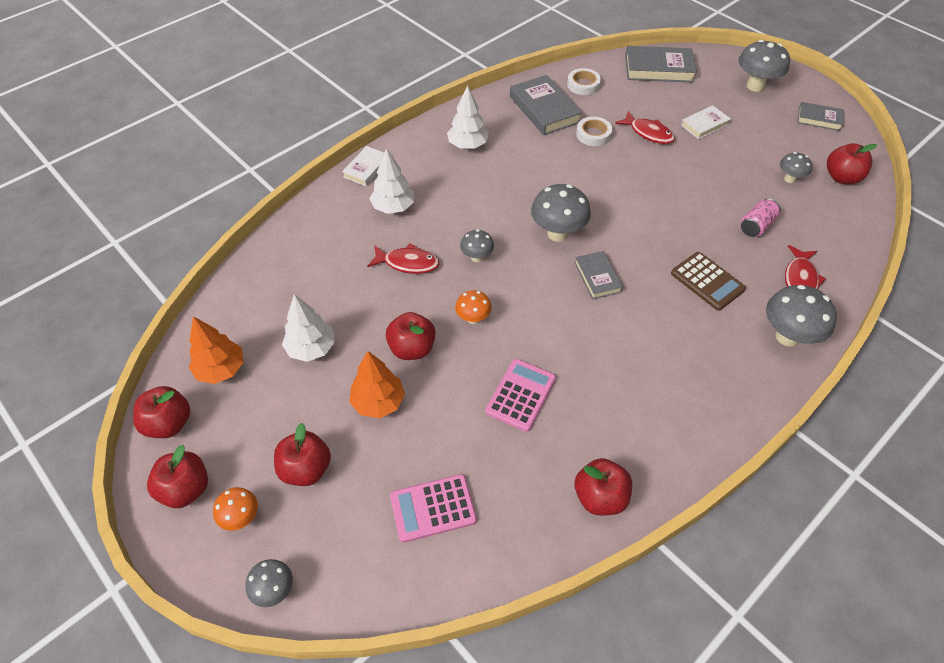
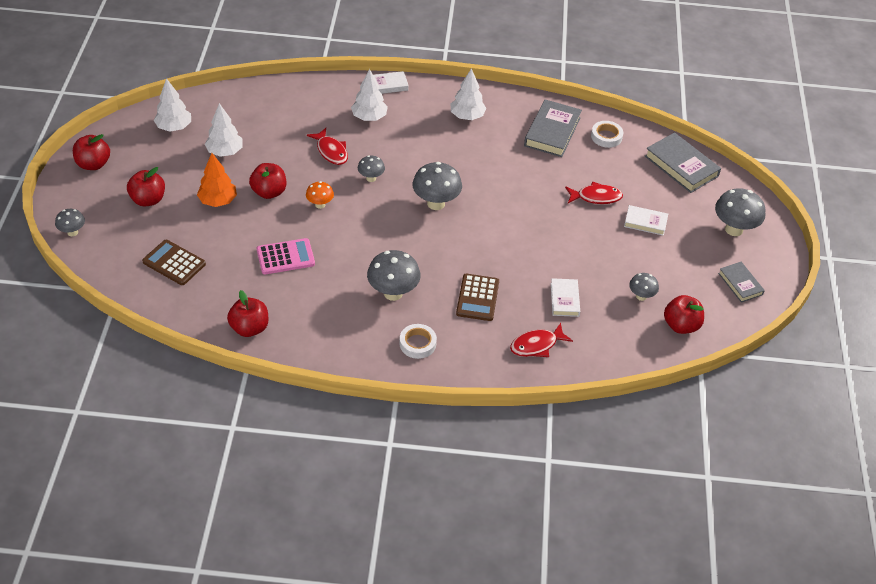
camera: 45 degrees right, 5 degrees down
red apple [133,386,190,438] -> none
orange tree [189,316,244,384] -> white tree [154,78,191,132]
orange mushroom [213,487,258,531] -> none
pink calculator [390,474,477,543] -> brown calculator [142,240,206,285]
grey book [575,251,623,299] -> none
white tape [576,117,612,146] -> white tape moved to [400,324,437,359]
red fish [615,111,675,144] -> red fish turned 90 degrees counterclockwise [565,182,623,204]
pink can [741,199,781,237] -> white book [551,278,580,317]
grey mushroom [766,285,837,347] -> grey mushroom moved to [367,250,420,301]

